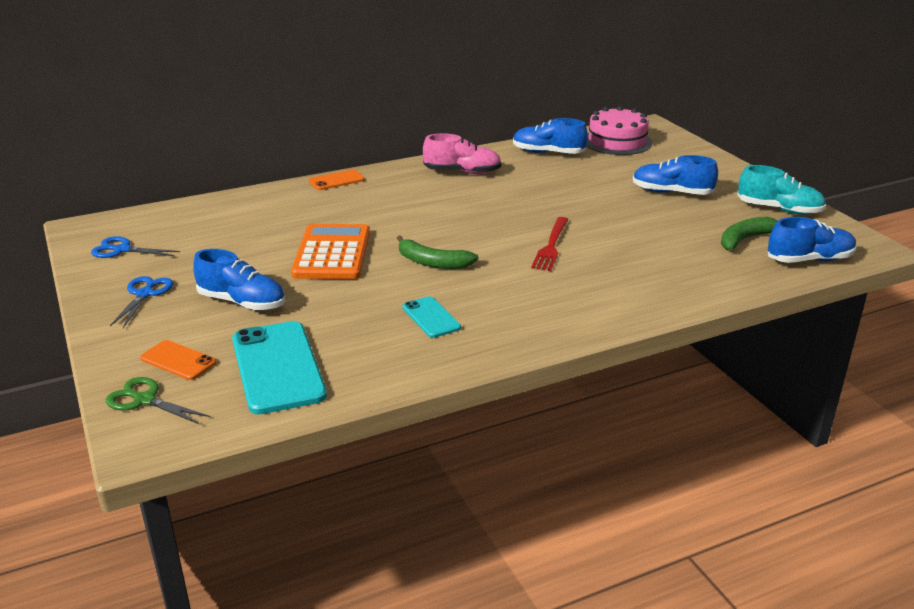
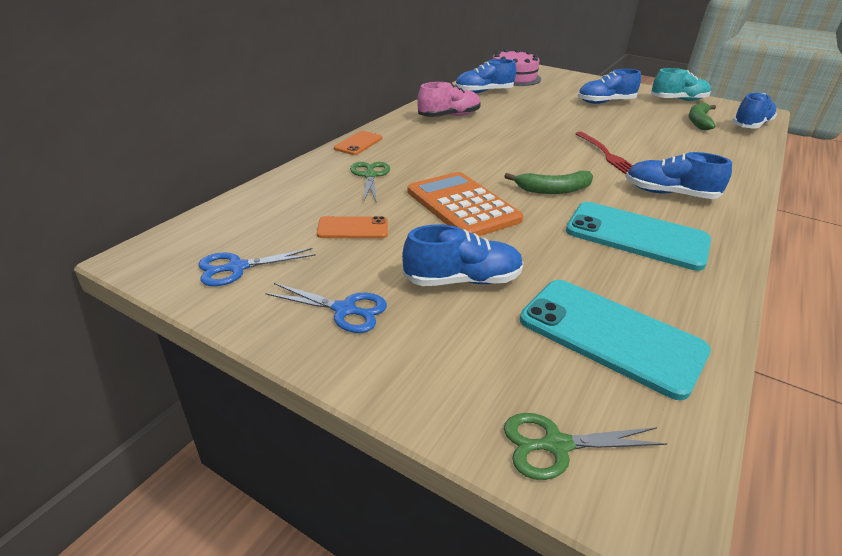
camera: 35 degrees left, 5 degrees up
blue scissors [110,276,173,328] -> blue scissors turned 135 degrees clockwise [265,283,387,333]
orange phone [140,340,216,380] -> orange phone moved to [317,216,388,238]
turquoise phone [402,296,461,338] -> turquoise phone [566,202,711,271], size x1.93
none -> green scissors [350,162,390,201]
none -> blue shoe [625,152,732,199]

